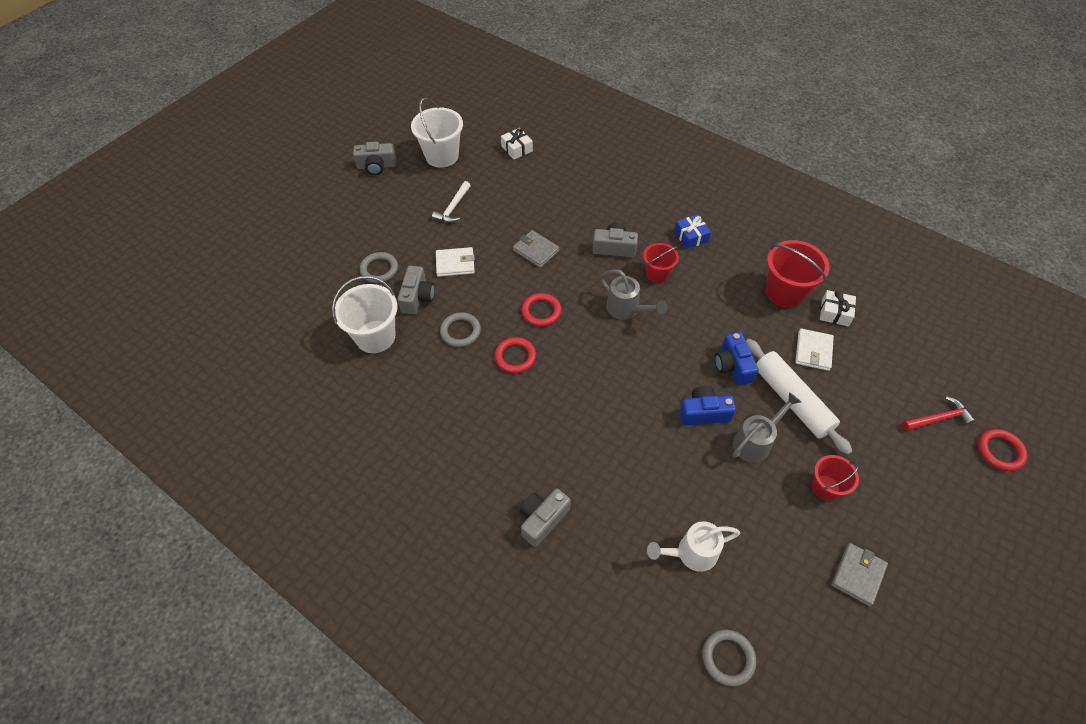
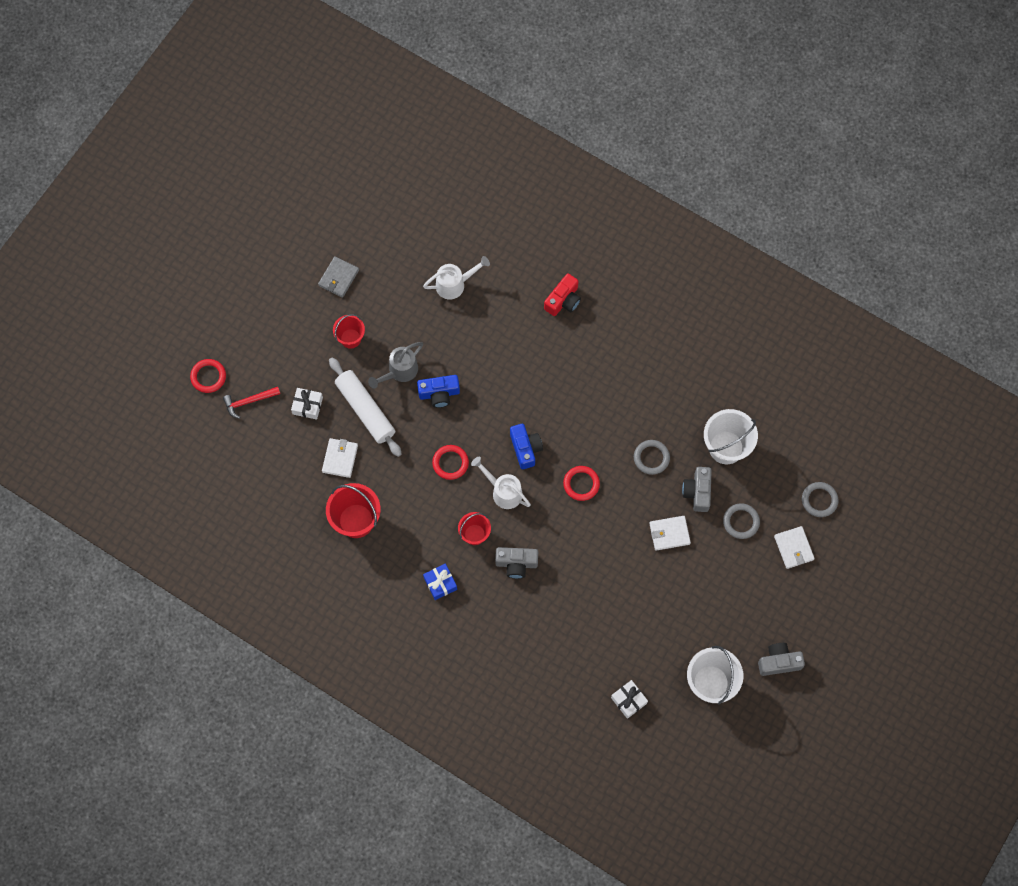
camera: 175 degrees right, 15 degrees up
white hammer [432,181,471,223] -> none
red ring [495,337,536,373] -> red ring moved to [432,445,469,480]
grey wallet [513,230,560,268] -> none
grey camera [520,489,571,547] -> red camera [544,273,581,316]
grey watering can [600,269,667,320] -> white watering can [471,457,531,509]
grey ring [702,629,756,687] -> grey ring moved to [802,482,838,517]
blue camera [715,332,759,385] -> blue camera moved to [510,424,543,469]
white gift [820,290,856,326] -> white gift moved to [291,388,323,420]
none -> white wallet [774,526,815,569]

